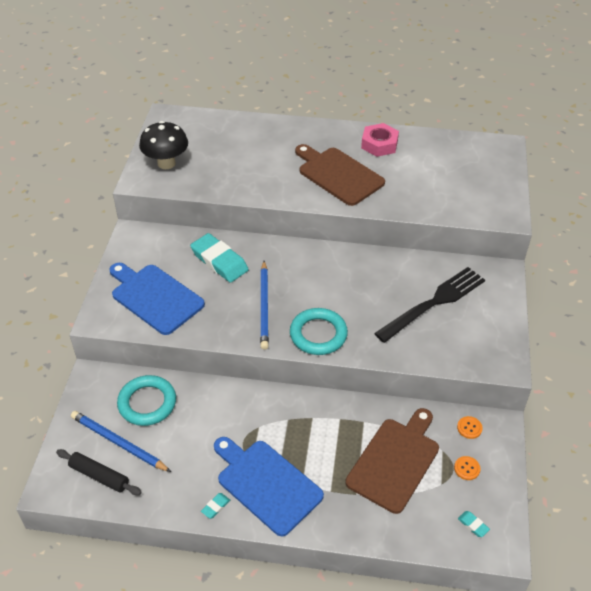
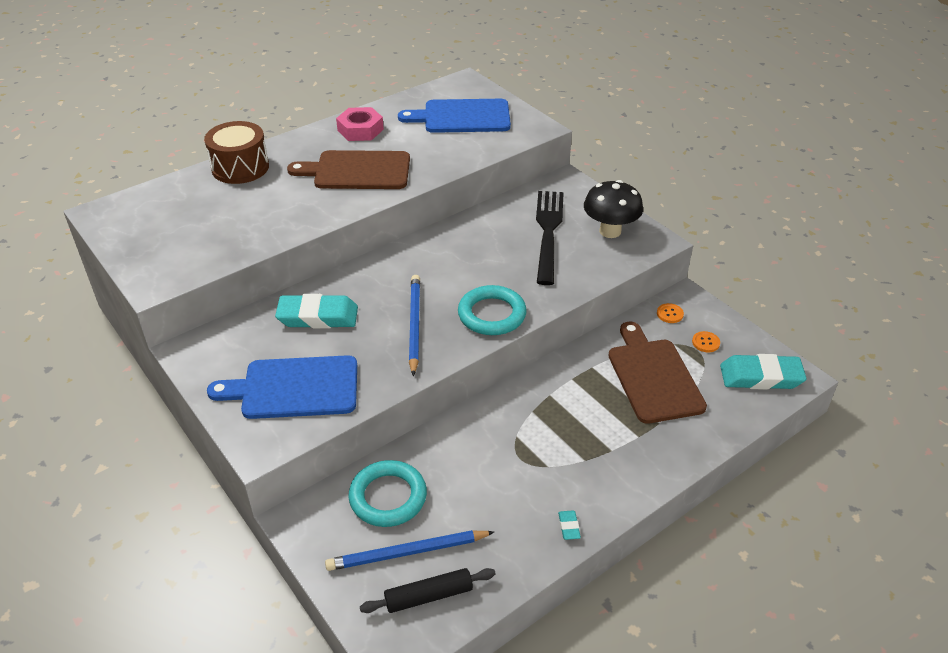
camera: 45 degrees left, 5 degrees down
black mushroom [139,121,188,169] -> black mushroom moved to [584,180,643,238]
blue cutting board [214,437,324,536] -> blue cutting board moved to [398,99,511,133]
blue pencil [260,261,269,350] -> blue pencil turned 135 degrees counterclockwise [409,275,420,376]
turquoise eraser [458,511,490,537] -> turquoise eraser [720,354,807,390], size x2.40
none -> brown drum [204,121,269,184]

